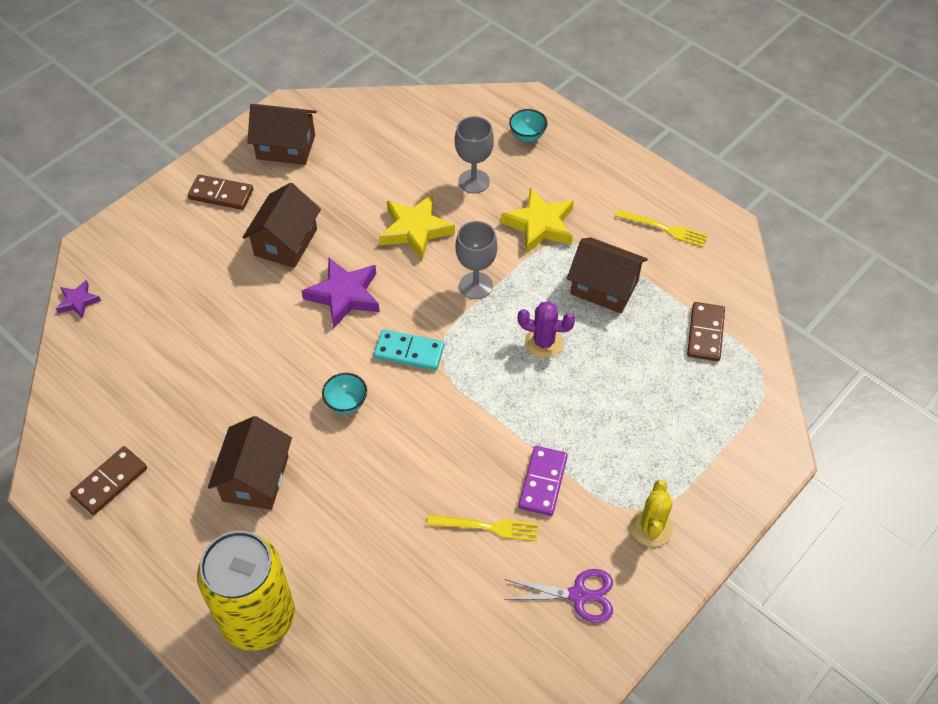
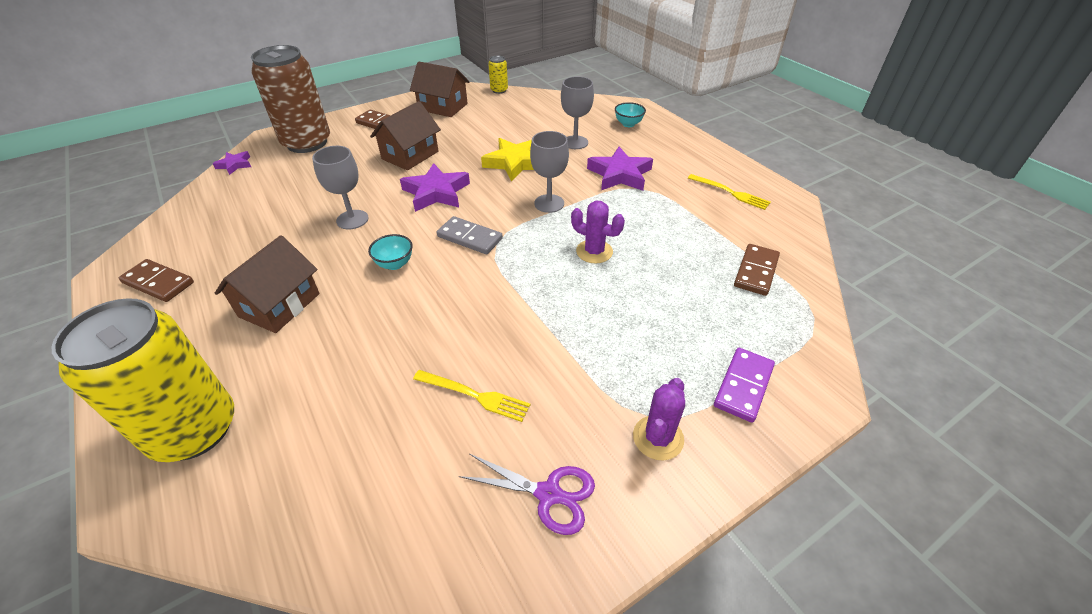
camera: 15 degrees right, 10 degrees down
brown domino [70,446,147,515] -> brown domino turned 60 degrees clockwise [119,259,194,302]
turquoise domino [374,329,444,370] -> grey domino [437,216,503,254]
yellow star [501,187,574,254] -> purple star [587,147,653,191]
purple domino [519,446,568,516] -> purple domino moved to [714,348,775,423]
brown house [567,237,648,314] -> none
yellow cactus [631,480,673,547] -> purple cactus [633,378,685,460]
none -> brown can [251,45,330,153]
none -> grey goblet [312,146,369,229]
none -> yellow can [488,56,508,94]

